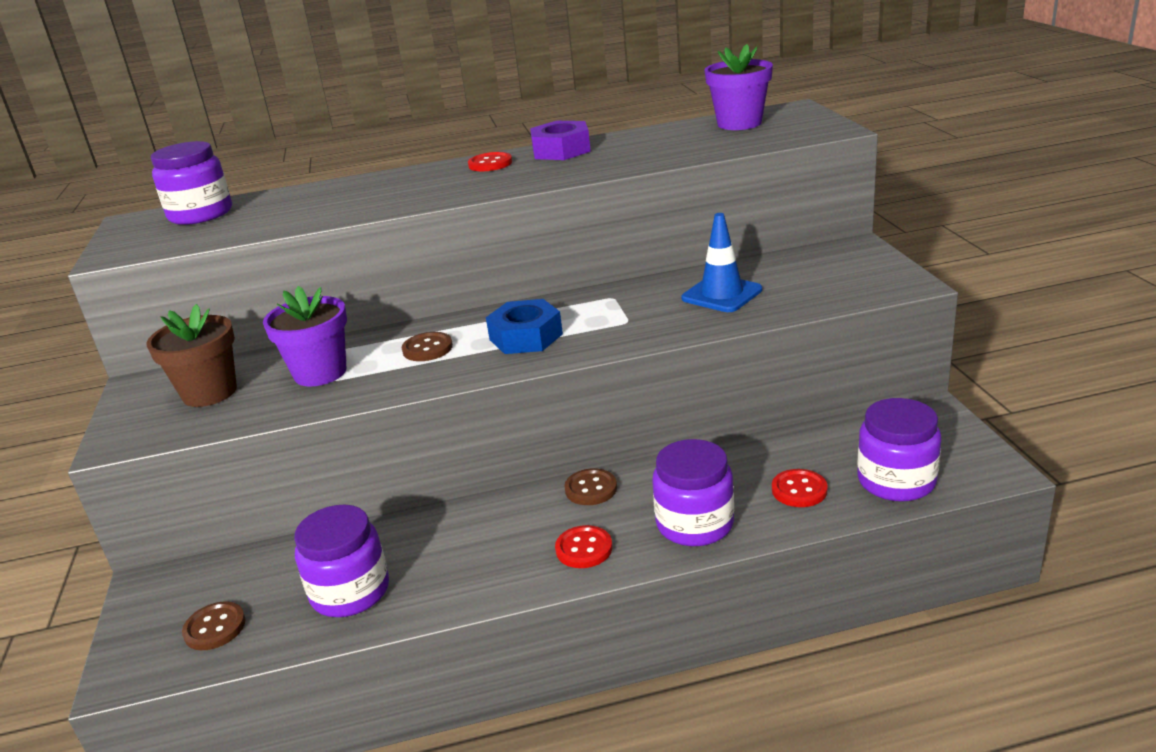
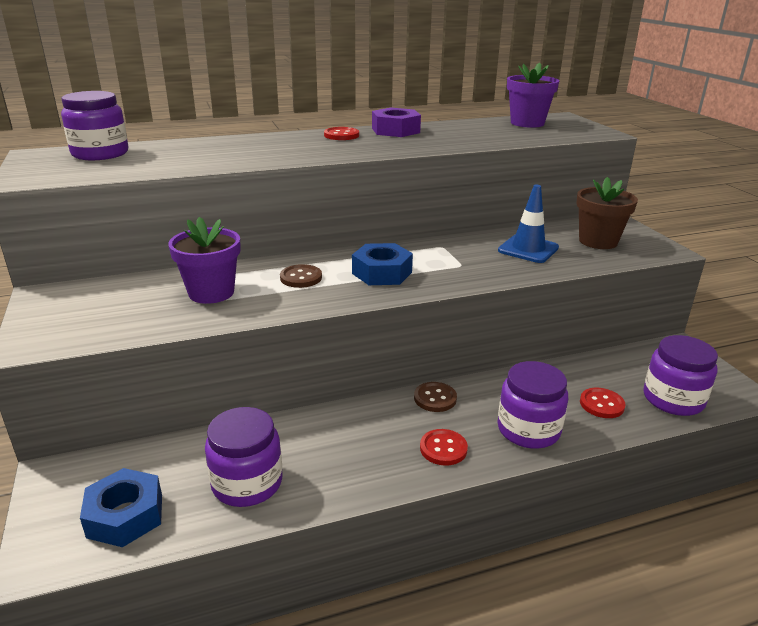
camera: 10 degrees left, 0 degrees up
brown flower pot [147,304,237,407] -> brown flower pot moved to [576,177,638,249]
brown button [182,601,246,650] -> blue nut [80,468,162,547]

